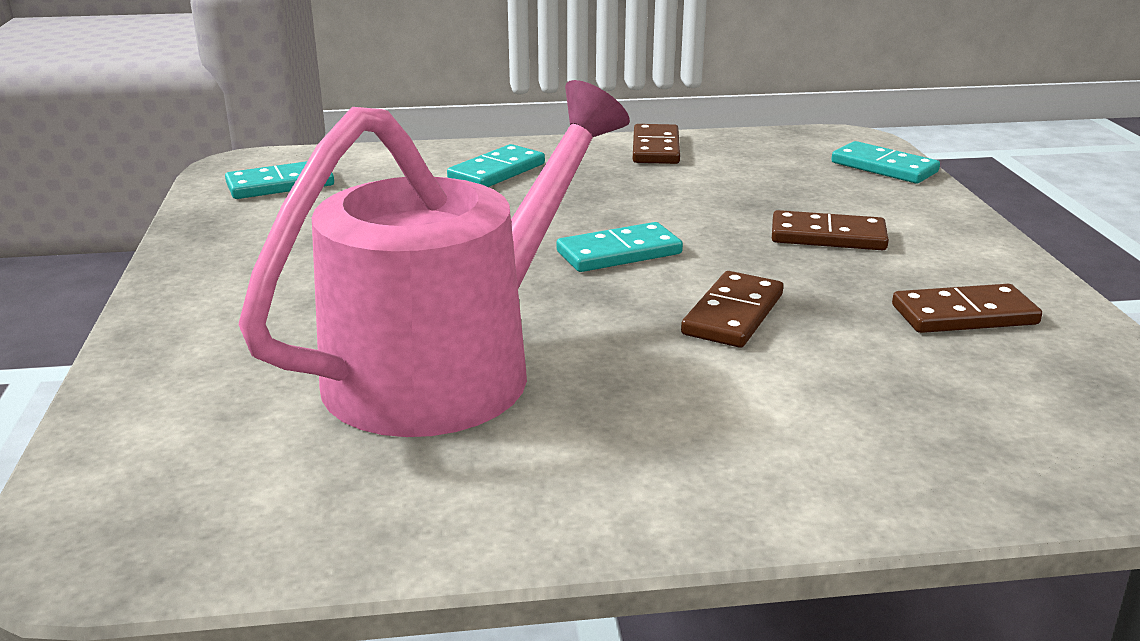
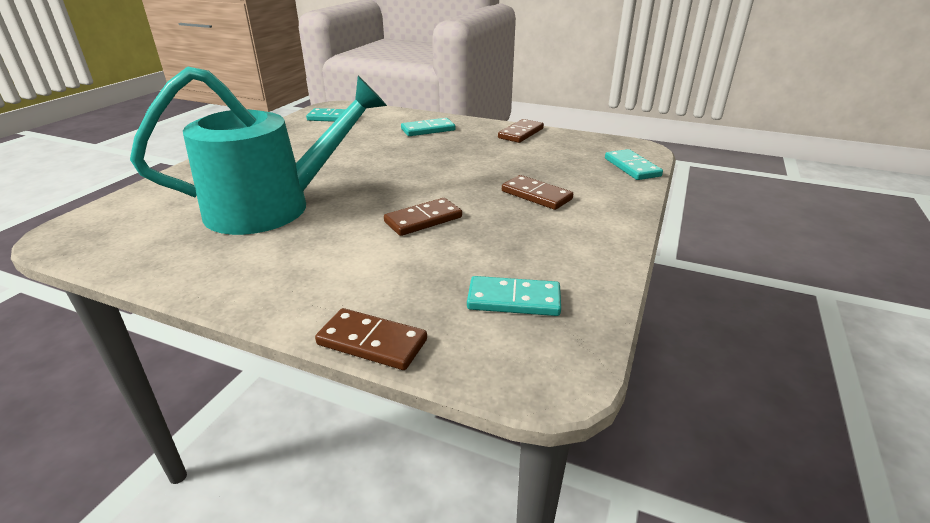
camera: 30 degrees right, 5 degrees up
pink watering can [239,80,630,437] -> turquoise watering can [130,66,387,235]
turquoise domino [556,222,683,272] -> turquoise domino moved to [467,276,561,316]
brown domino [892,284,1042,333] -> brown domino moved to [315,308,427,370]

